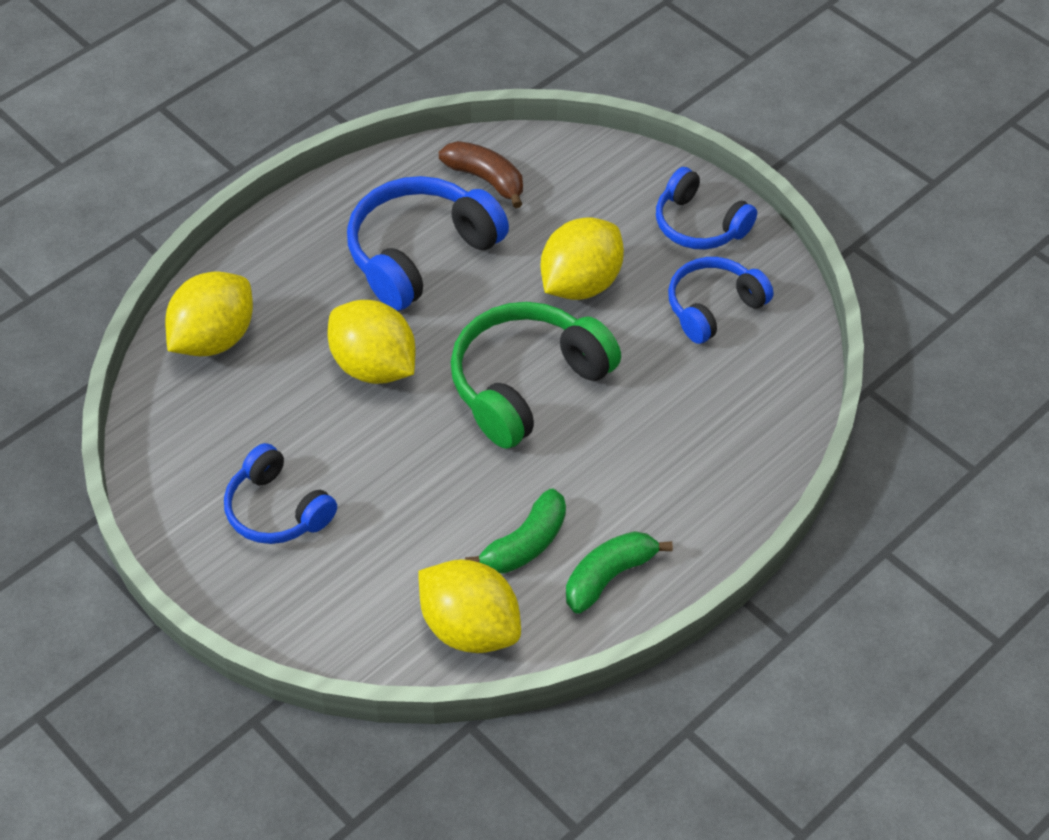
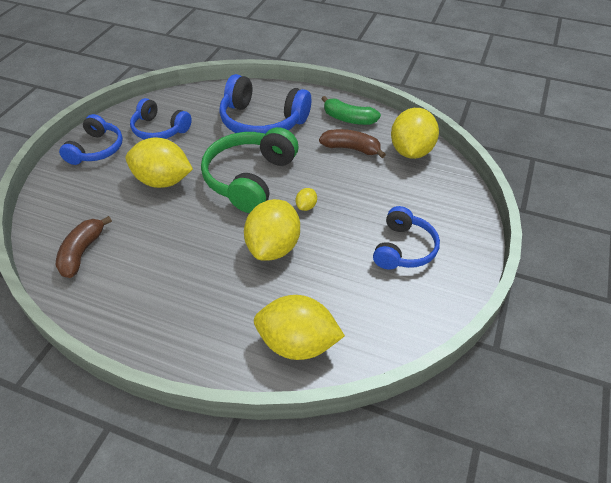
camera: 115 degrees left, 5 degrees down
blue headphones [347,176,509,311] -> blue headphones moved to [219,74,311,134]
green headphones [451,302,621,449] -> green headphones turned 90 degrees clockwise [201,127,298,213]
green banana [465,489,566,574] -> brown banana [319,129,386,158]
none -> yellow lemon [296,188,317,211]

